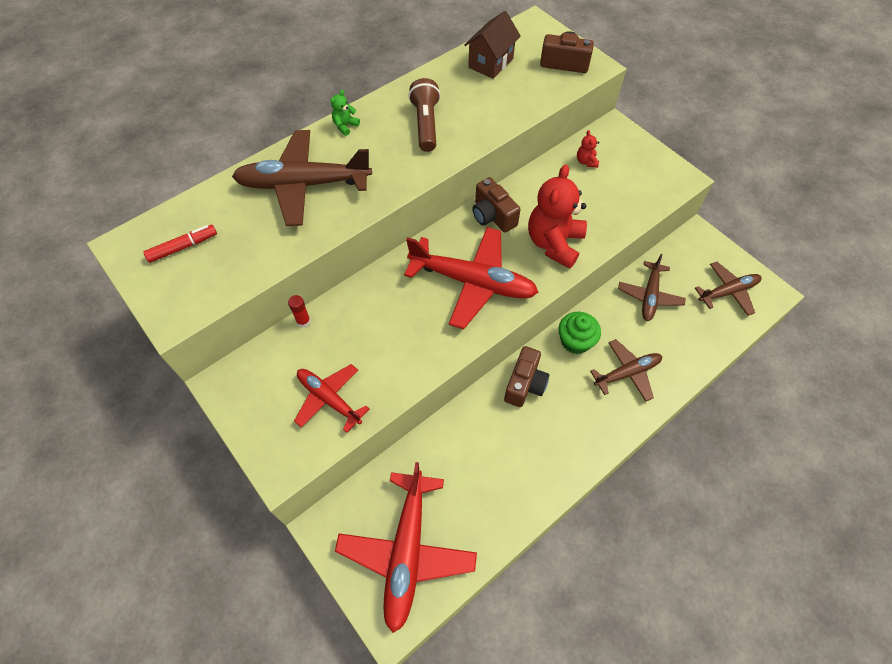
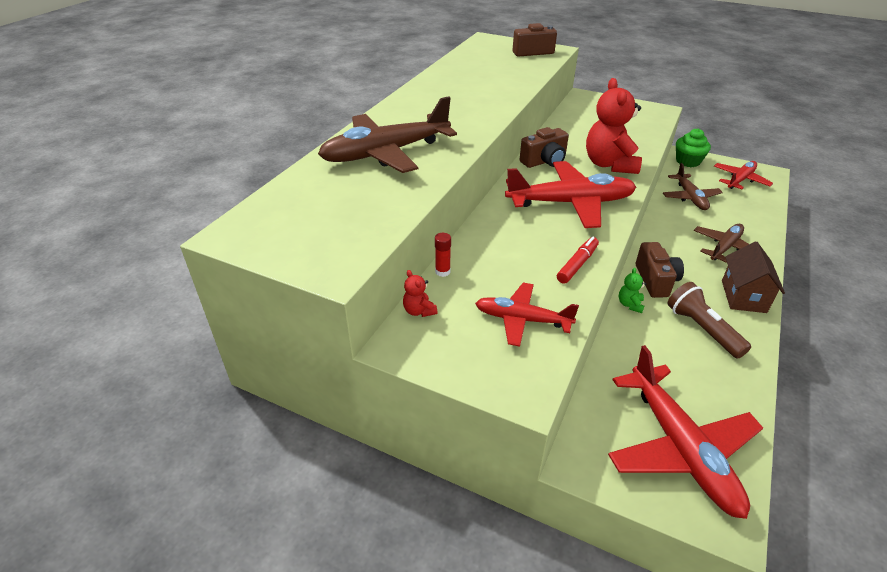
camera: 25 degrees left, 20 degrees down
red marker [143,225,217,263] -> red marker moved to [557,237,599,284]
green teddy bear [330,90,360,136] -> green teddy bear moved to [619,268,646,313]
brown flashlight [408,78,440,152] -> brown flashlight moved to [667,282,751,359]
brown house [464,11,521,79] -> brown house moved to [722,241,785,313]
brown camera [472,177,521,232] -> brown camera turned 60 degrees counterclockwise [520,127,569,168]
green cupcake [558,312,601,354] -> green cupcake moved to [676,128,711,167]
red teddy bear [577,130,600,168] -> red teddy bear moved to [403,270,438,317]
brown plane [695,262,762,316] -> red plane [714,161,773,189]

